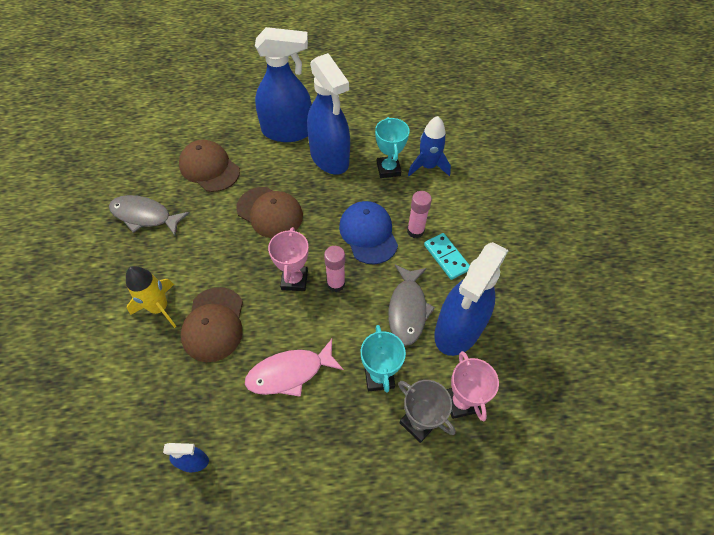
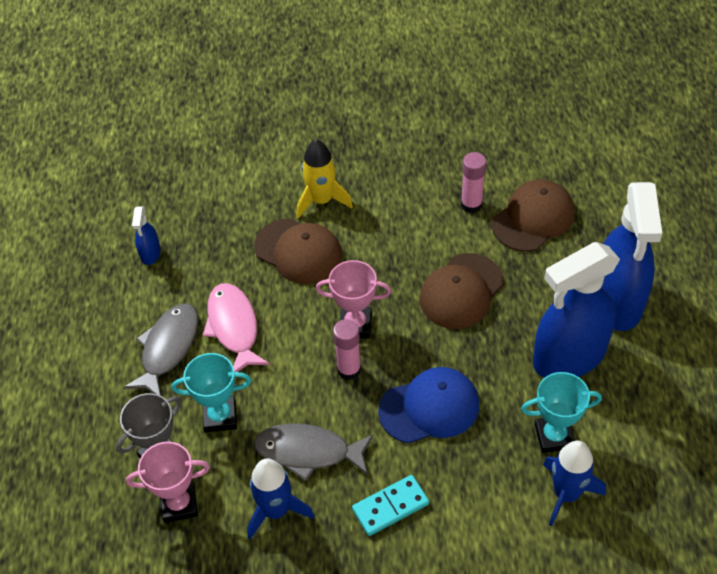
camera: 95 degrees right, 5 degrees down
grey fish [109,195,190,236] -> grey fish moved to [123,304,198,396]
brown cap [180,287,243,362] -> brown cap turned 150 degrees counterclockwise [254,218,342,284]
pink glue stick [407,191,432,238] -> pink glue stick moved to [461,152,487,213]
blue spray bottle [434,242,509,356] -> blue rocket [247,458,314,539]

